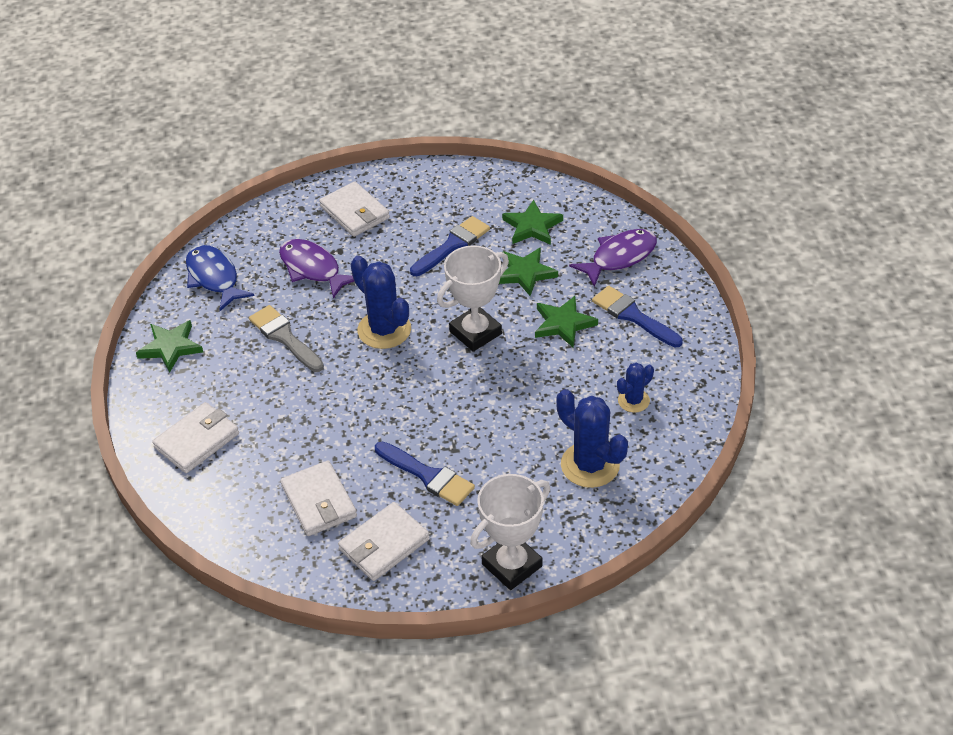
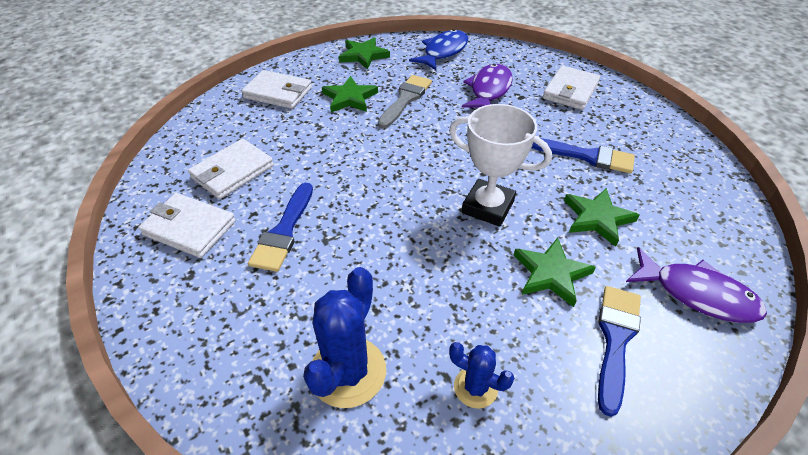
camera: 65 degrees right, 0 degrees up
blue cactus [351,256,411,349] -> none
white trophy [470,474,550,590] -> none
green star [502,200,563,245] -> green star moved to [322,76,378,112]

